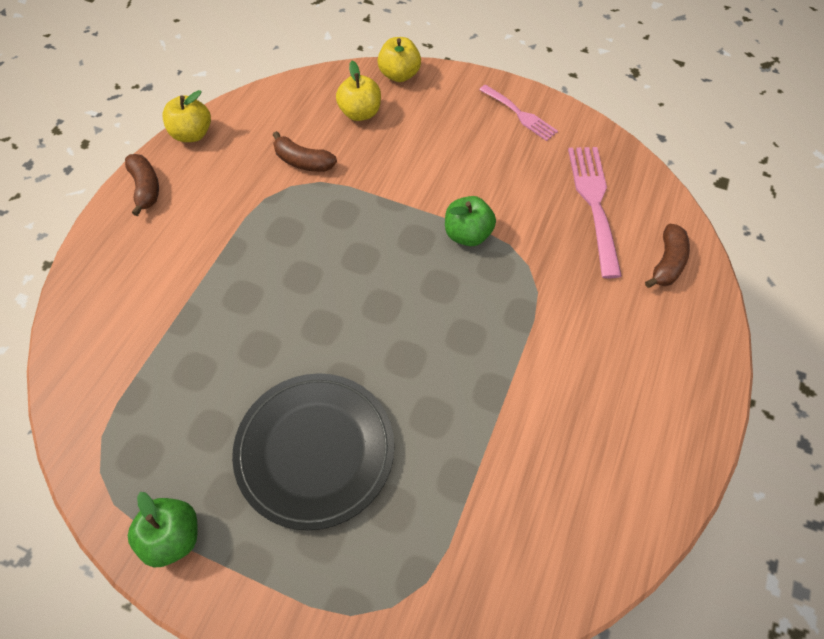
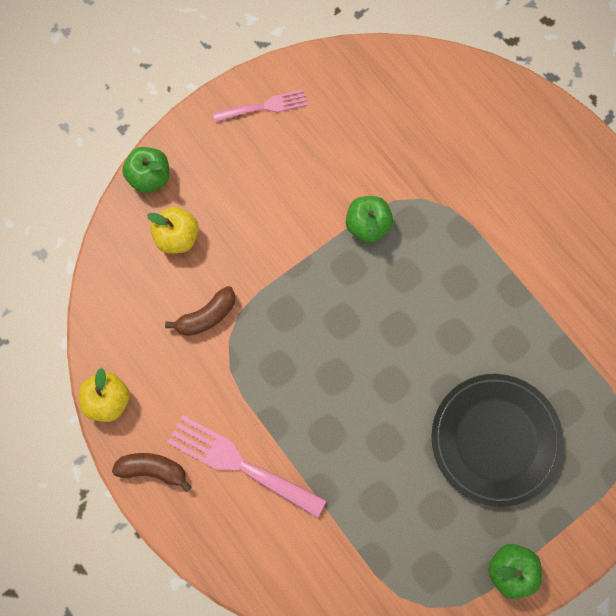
camera: 60 degrees left, 15 degrees up
yellow apple [377,37,421,82] -> green apple [122,147,169,193]
pink fork [568,147,622,278] -> pink fork moved to [167,416,327,518]
brown banana [645,224,690,288] -> none

